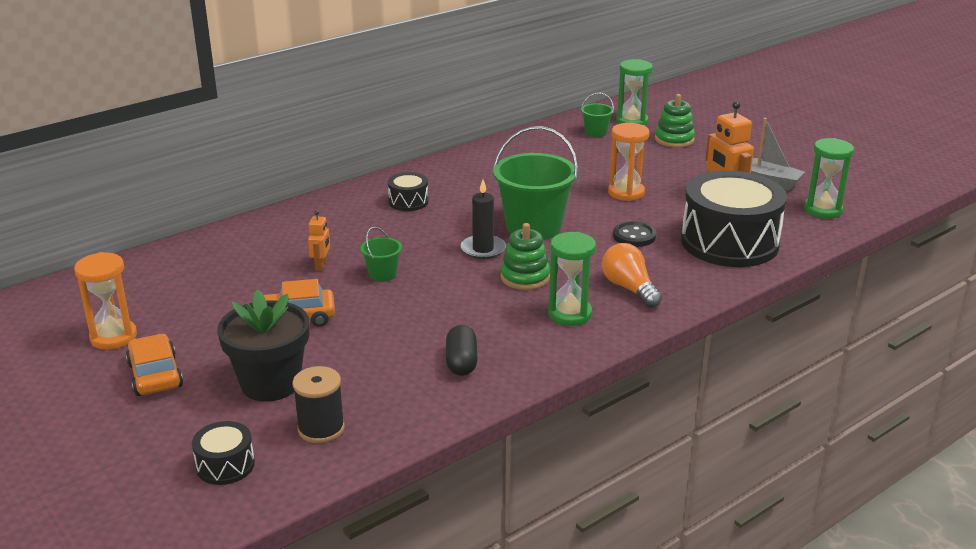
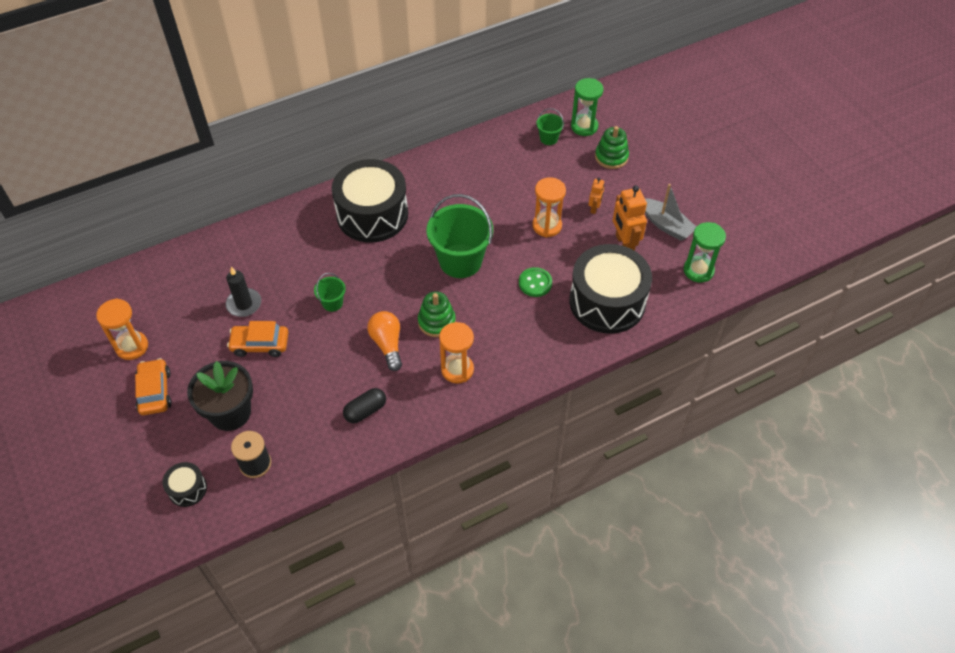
camera: 10 degrees right, 25 degrees up
orange robot [308,210,330,271] -> orange robot moved to [588,178,604,214]
black drum [388,172,429,211] -> black drum [332,159,408,243], size x2.27
black capsule [446,325,478,376] -> black capsule turned 45 degrees clockwise [343,388,386,423]
black candle [461,180,506,259] -> black candle moved to [226,267,261,317]
green hourglass [548,232,596,326] -> orange hourglass [439,322,474,384]
orange light bulb [602,243,662,308] -> orange light bulb moved to [367,311,402,371]
black button [613,221,656,247] -> green button [519,267,552,297]

